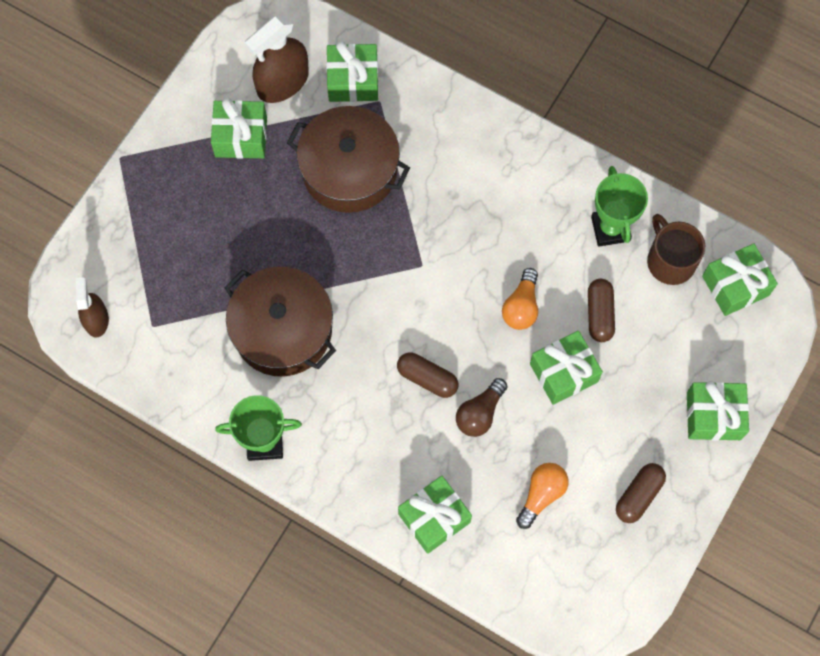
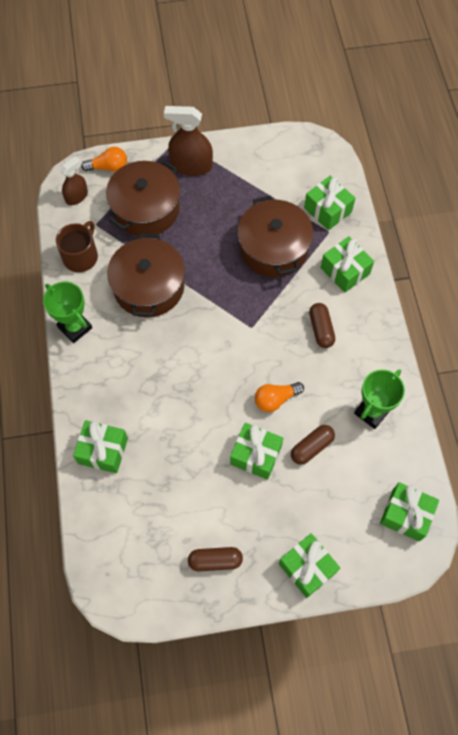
camera: 50 degrees right, 5 degrees down
green gift [211,98,267,159] -> green gift moved to [321,236,374,292]
brown spray bottle [245,16,309,103] -> brown spray bottle moved to [164,106,213,176]
brown capsule [397,352,458,398] -> brown capsule moved to [309,303,335,348]
brown light bulb [456,378,507,437] -> none
orange light bulb [516,463,569,529] -> orange light bulb moved to [81,147,127,172]
brown mug [647,214,705,285] -> brown mug moved to [56,221,98,272]
none -> brown pot [106,160,180,236]

